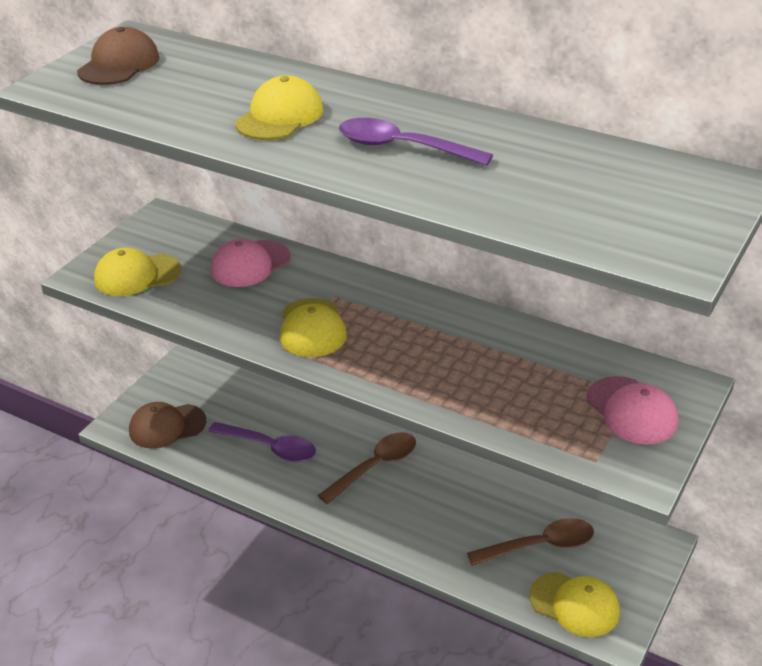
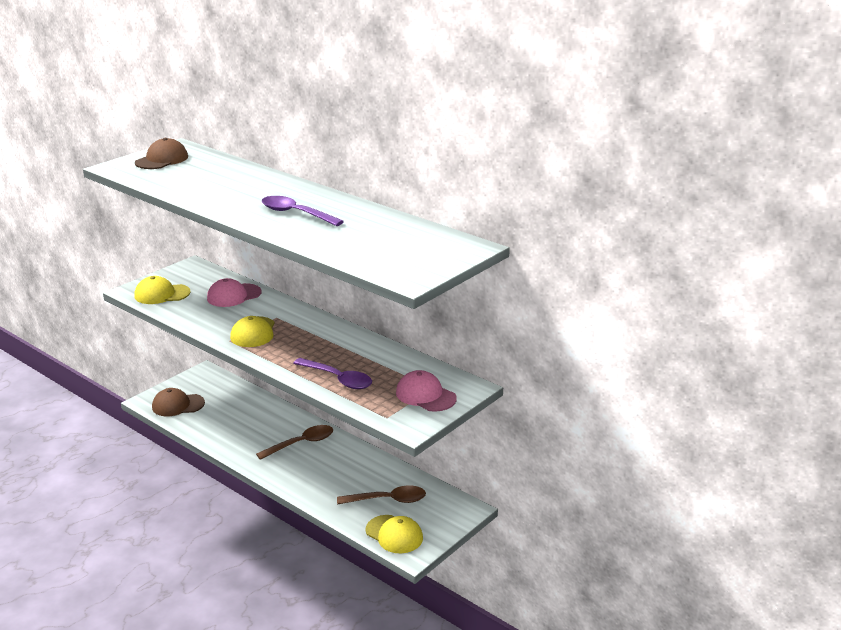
camera: 10 degrees right, 10 degrees down
purple spoon [208,422,316,462] -> purple spoon moved to [293,358,372,389]
yellow cap [235,75,323,140] -> none
pink cap [587,376,678,444] -> pink cap turned 150 degrees clockwise [396,370,457,412]

